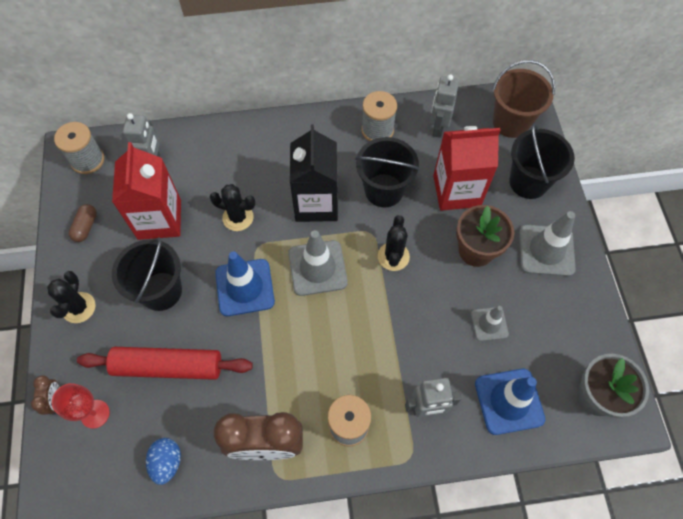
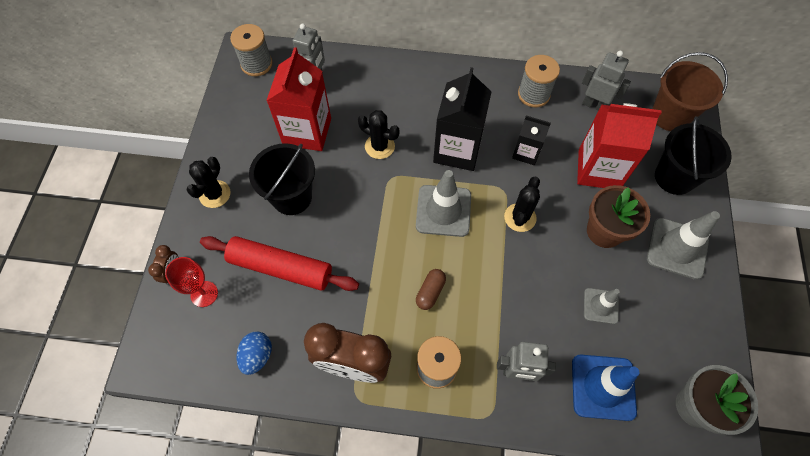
camera: 15 degrees right, 0 degrees up
brown capsule [69,204,97,242] -> brown capsule moved to [416,269,446,310]
blue traffic cone [215,252,275,316] -> none
black bucket [355,137,420,207] -> black carton [512,116,551,165]
grey robot [430,74,459,138] -> grey robot turned 90 degrees clockwise [582,51,631,111]

